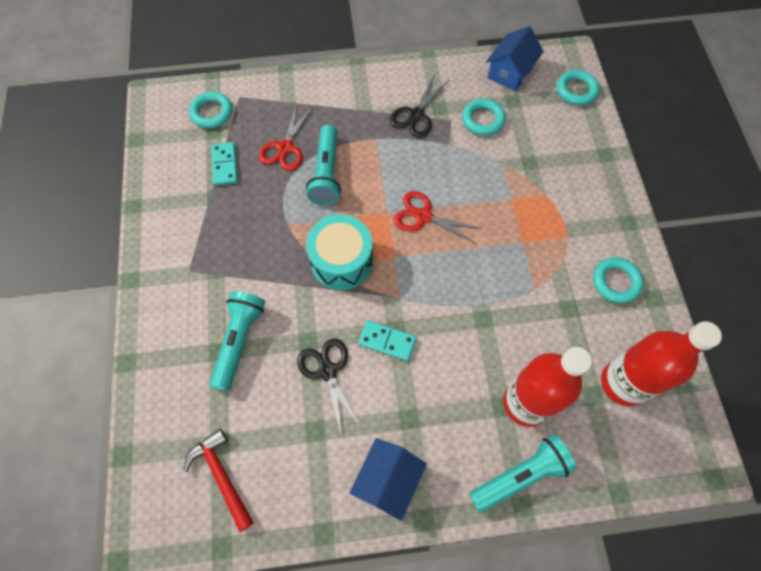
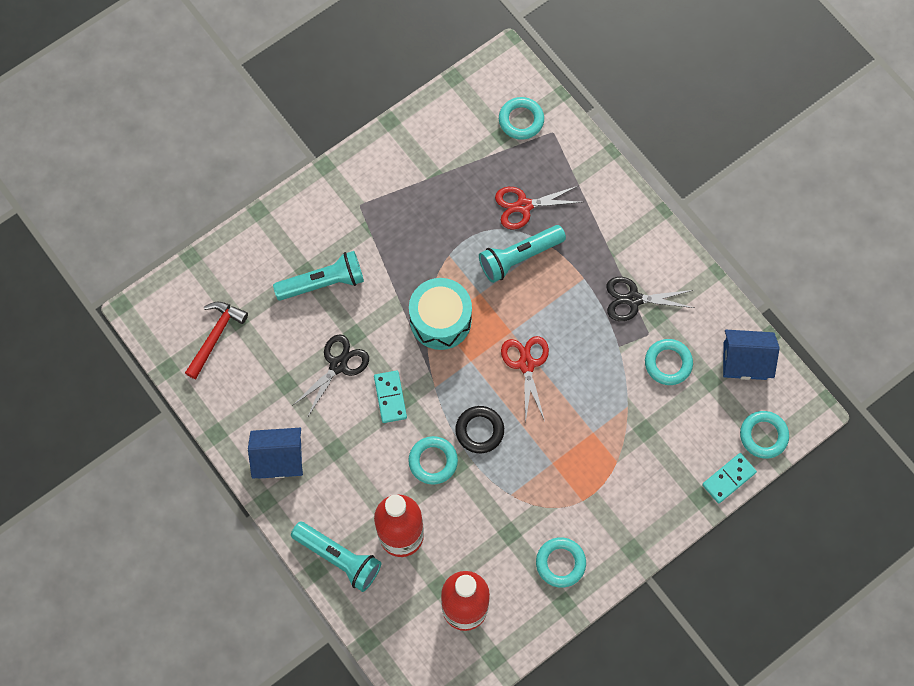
camera: 60 degrees right, 5 degrees up
turquoise domino [211,142,238,186] -> turquoise domino moved to [702,453,757,503]
none -> turquoise ring [408,436,458,485]
none -> black ring [455,406,504,453]

